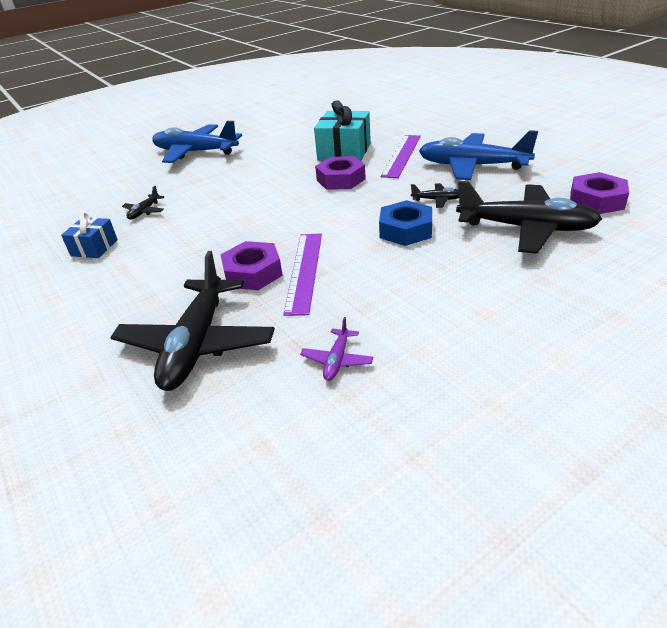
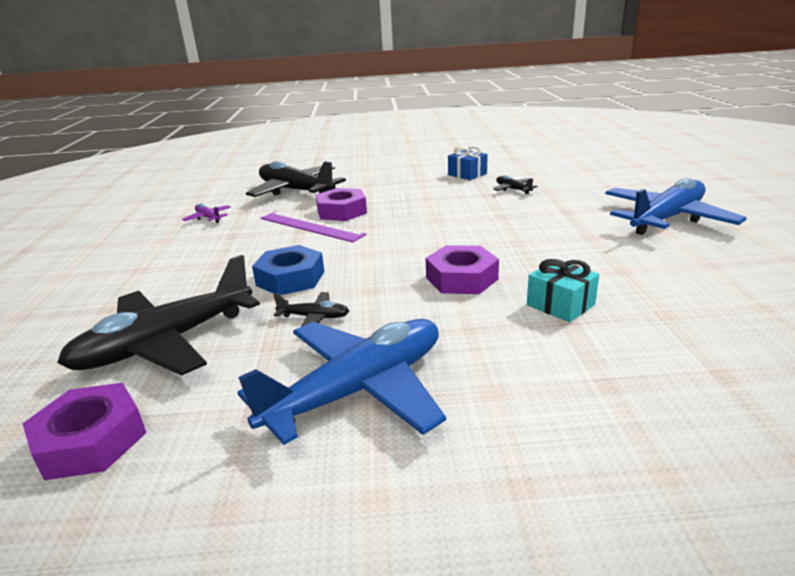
camera: 120 degrees right, 10 degrees down
turquoise gift [314,100,371,161] -> turquoise gift [527,259,599,322], size x0.59
purple ruler [380,135,421,178] -> none
black plane [411,183,459,208] -> black plane turned 120 degrees counterclockwise [273,292,349,327]

